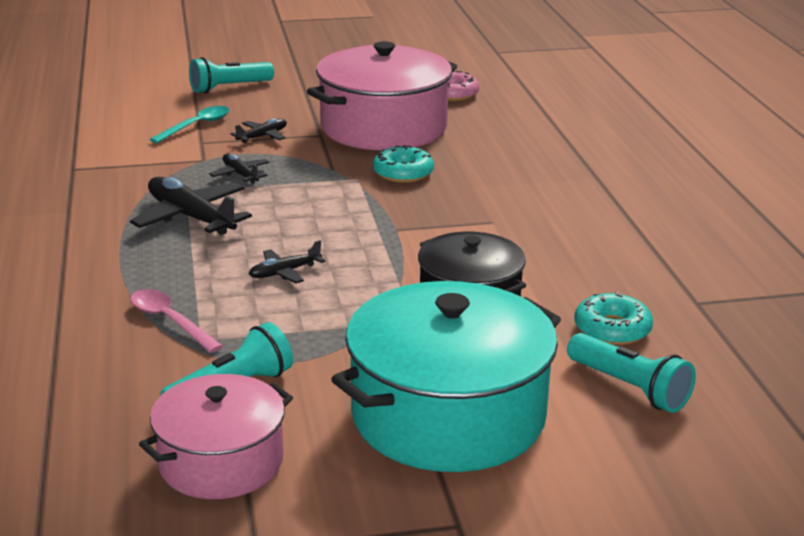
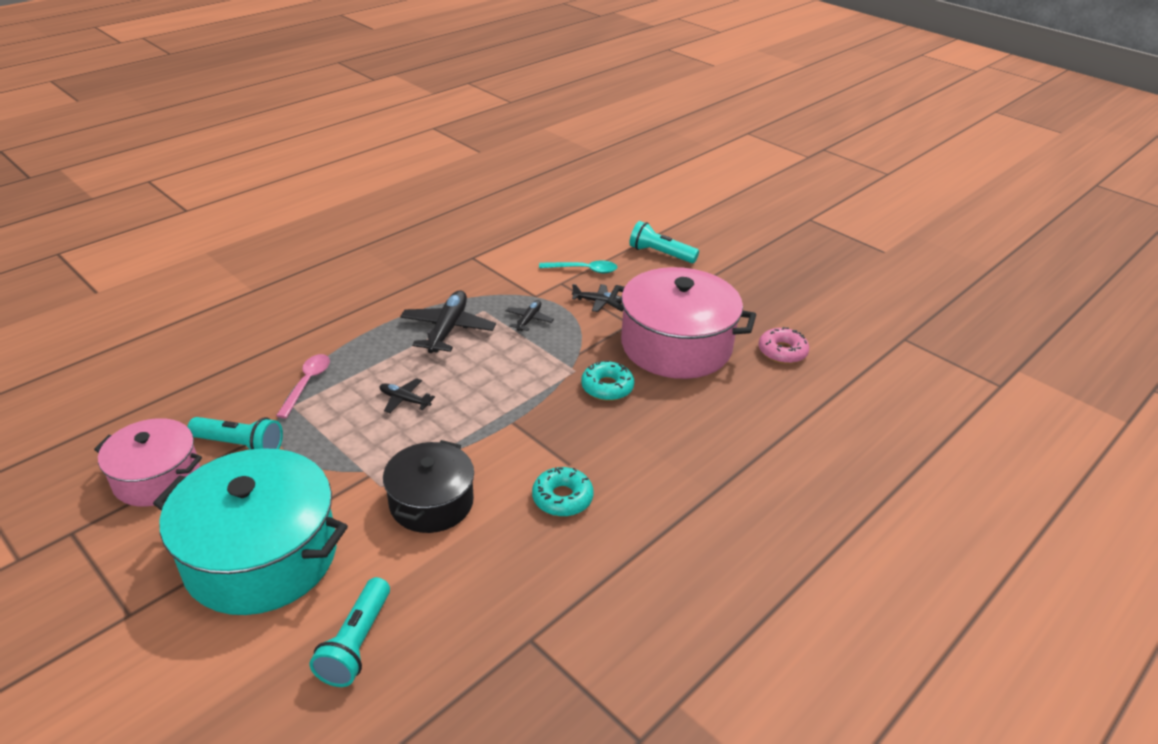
camera: 55 degrees right, 10 degrees up
turquoise donut [575,291,653,345] -> turquoise donut moved to [532,467,594,517]

